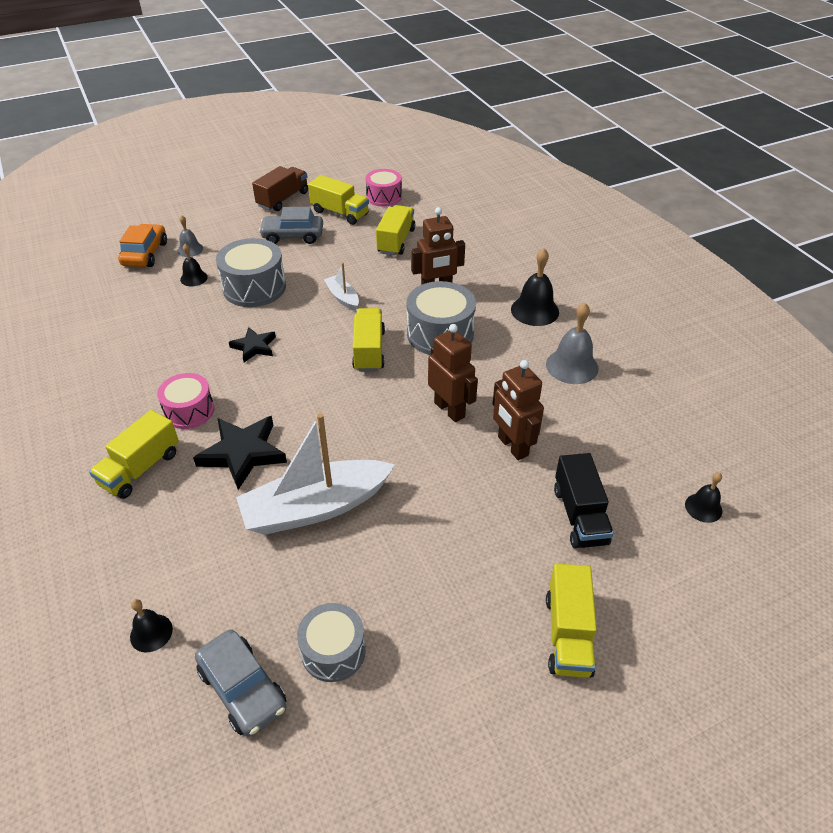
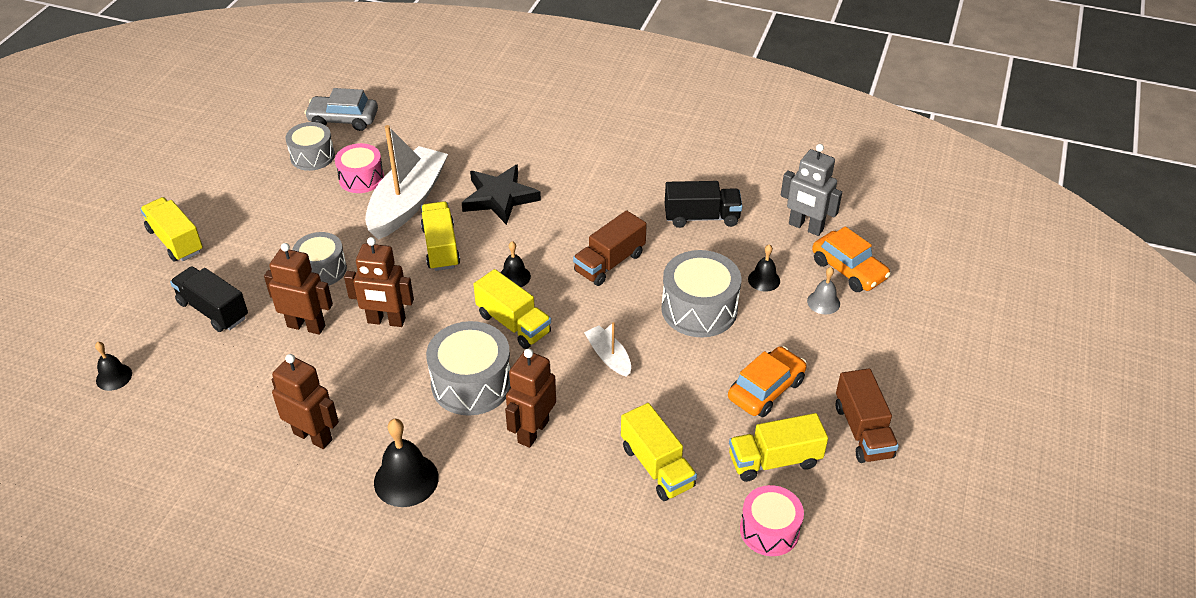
camera: 135 degrees right, 0 degrees up
yellow truck [89,410,179,499] -> yellow truck moved to [421,201,460,271]
black bell [130,599,173,652] -> black bell moved to [500,241,531,287]
pink drum [157,373,215,429] -> pink drum moved to [335,143,384,193]
black star [229,327,276,362] -> brown truck [573,210,647,286]
grey car [259,207,323,244] -> orange car [728,346,807,417]
white boat [324,262,359,311] -> white boat turned 135 degrees counterclockwise [584,322,631,377]
grey bell [546,303,598,384] -> brown robot [272,354,339,449]
none -> grey drum [292,232,347,286]
none -> black truck [665,181,742,228]
none -> grey robot [781,144,842,236]

